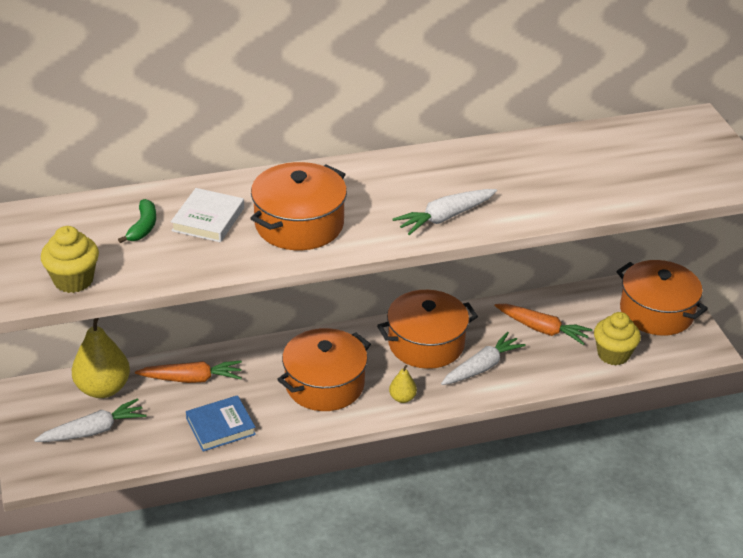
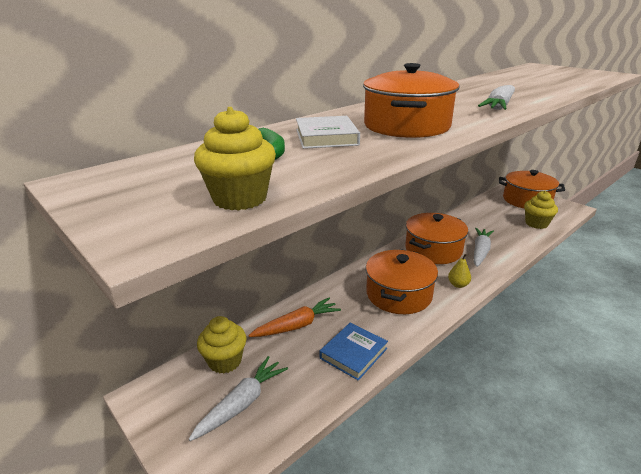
camera: 25 degrees left, 10 degrees down
yellow pear [72,318,130,398] -> yellow cupcake [197,316,246,373]
orange carrot [494,304,593,345] -> none

